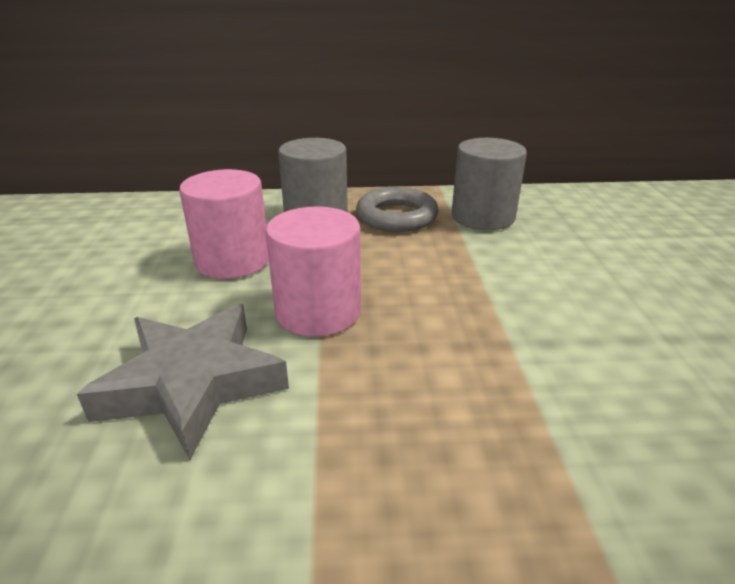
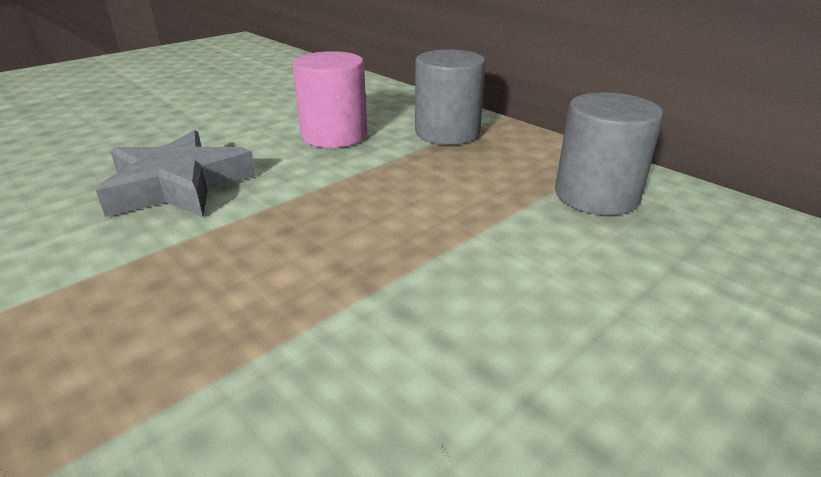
camera: 50 degrees right, 0 degrees up
pink cylinder [265,206,361,337] -> none
grey ring [356,187,438,232] -> none

